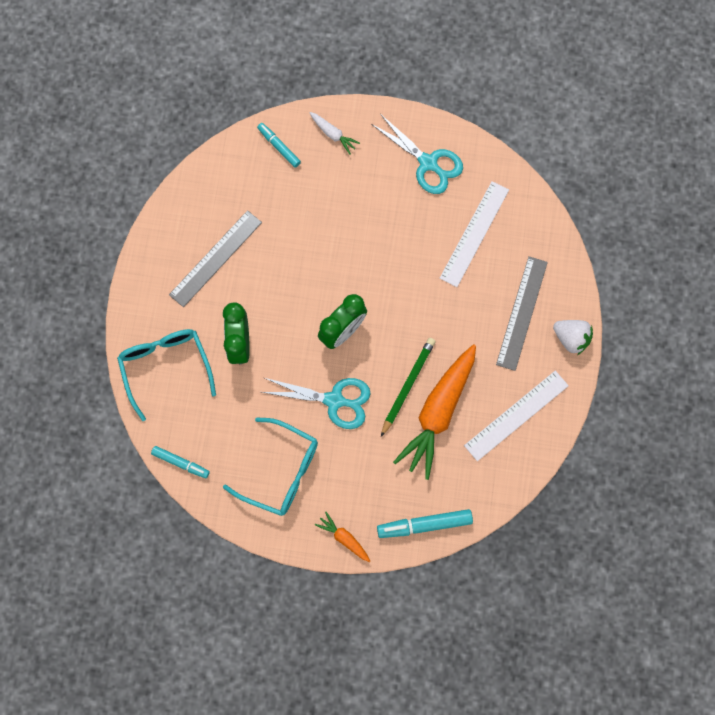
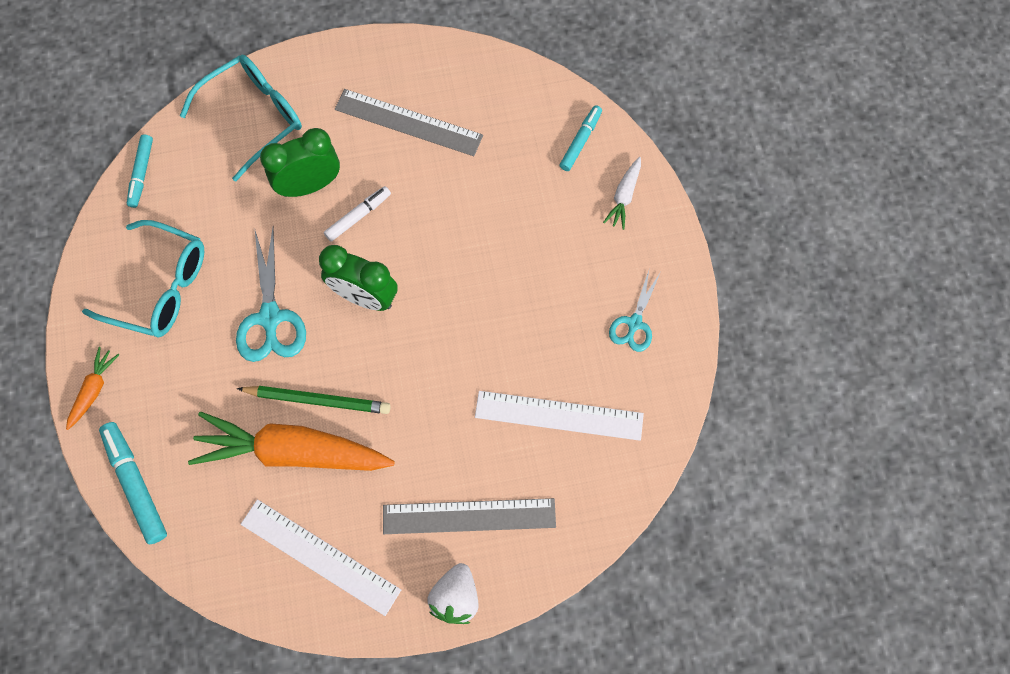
camera: 70 degrees right, 5 degrees down
turquoise glasses [223,417,318,516] -> turquoise glasses turned 75 degrees counterclockwise [82,220,204,337]
turquoise scissors [371,114,463,194] -> turquoise scissors [609,271,660,352], size x0.62
none -> white marker [324,186,391,241]

